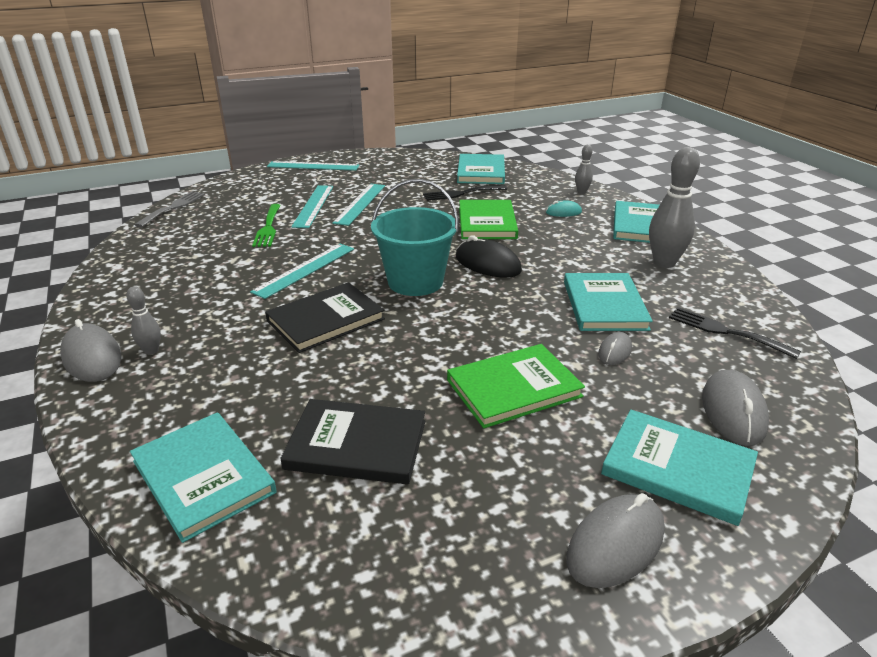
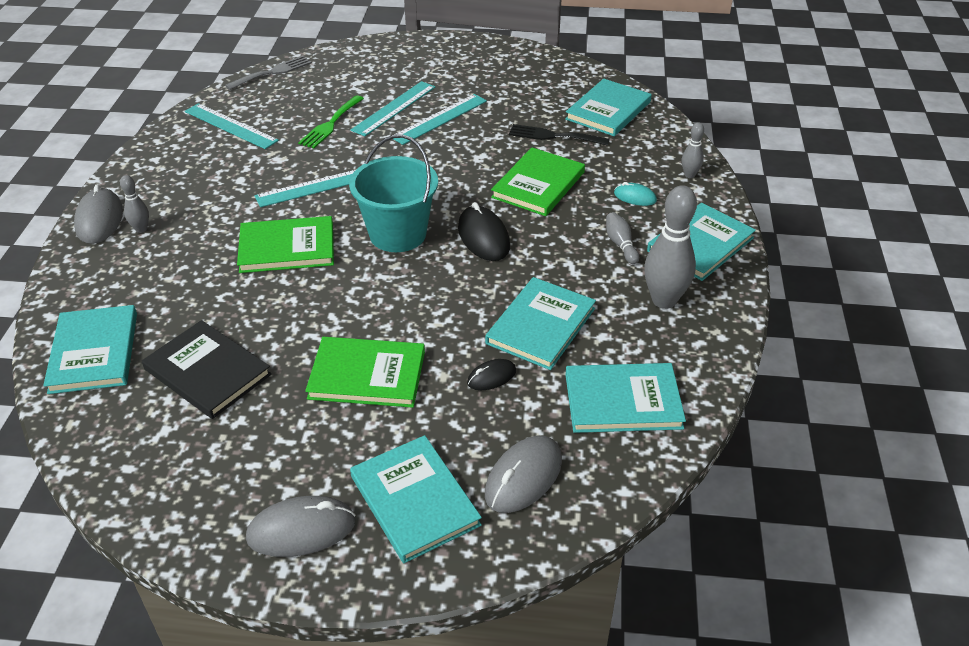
camera: 30 degrees right, 10 degrees up
black book [265,282,385,353] -> green book [237,216,334,273]
turquoise ruler [267,161,359,171] -> turquoise ruler moved to [185,103,279,149]
grey mouse [598,332,632,365] -> black mouse [467,359,516,390]
black fork [669,307,801,359] -> turquoise book [565,363,686,433]
none -> grey bowling pin [606,212,639,264]

